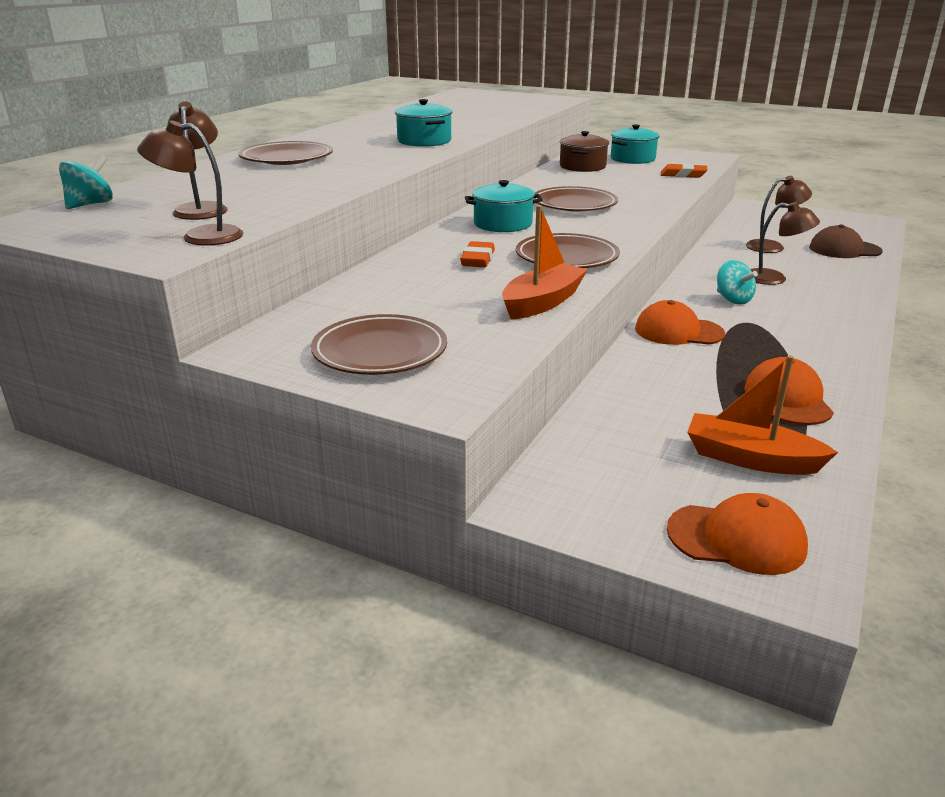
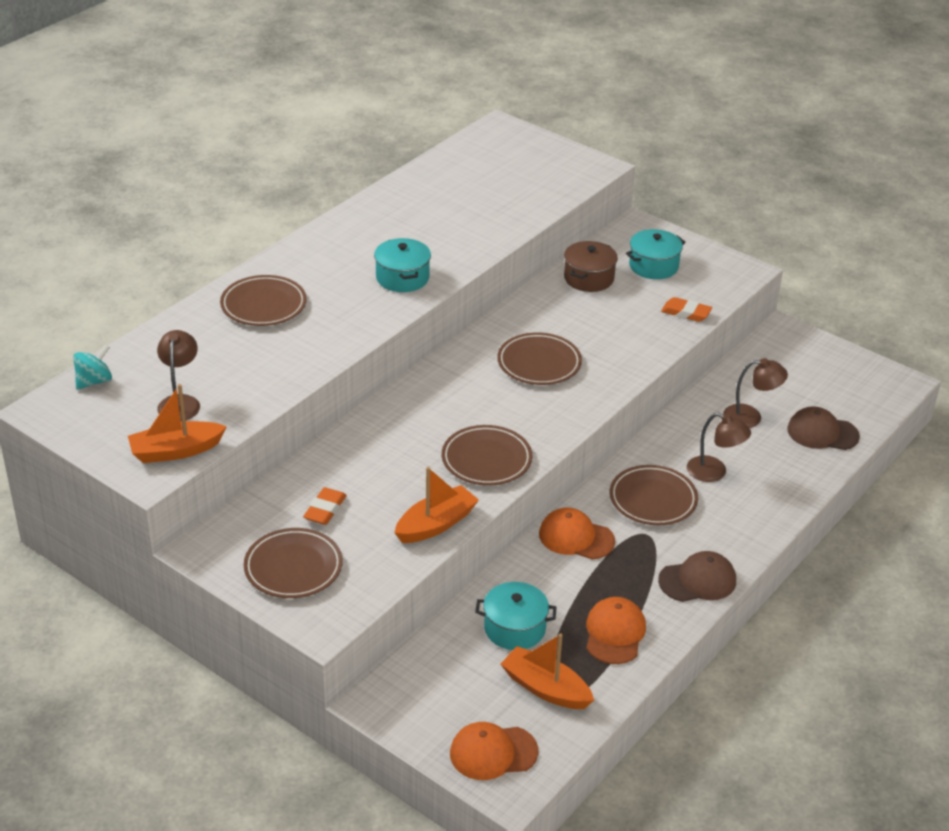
camera: 10 degrees right, 10 degrees up
brown lamp [137,120,244,246] -> orange boat [128,384,227,463]
orange eraser [460,241,495,267] -> orange eraser moved to [303,487,347,525]
turquoise pot [465,180,543,232] -> turquoise pot moved to [475,582,556,650]
orange cap [667,493,808,575] -> orange cap turned 150 degrees clockwise [450,722,538,780]
turquoise spinning top [717,260,758,305] -> brown plate [610,465,698,525]
none -> brown cap [658,551,736,602]

